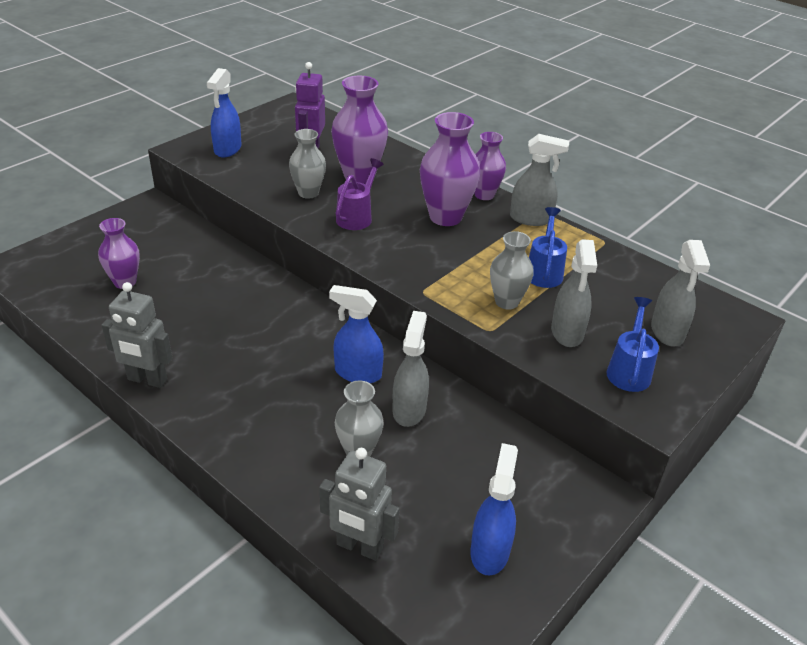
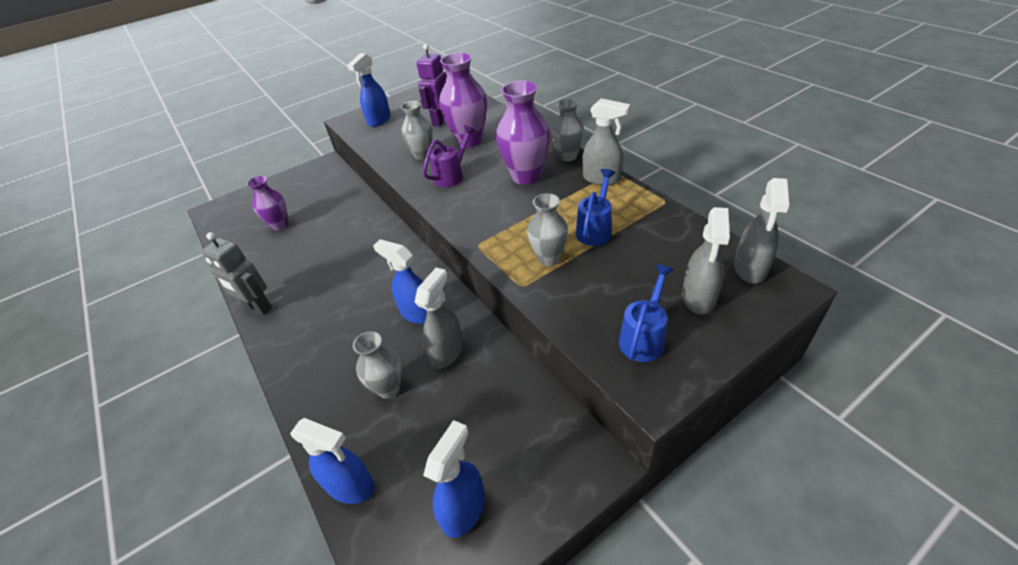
camera: 20 degrees right, 5 degrees up
grey robot [319,448,400,561] -> blue spray bottle [290,418,375,504]
purple vase [474,132,506,200] -> grey vase [552,99,584,162]
grey spray bottle [551,239,597,347] -> grey spray bottle moved to [734,178,789,284]

